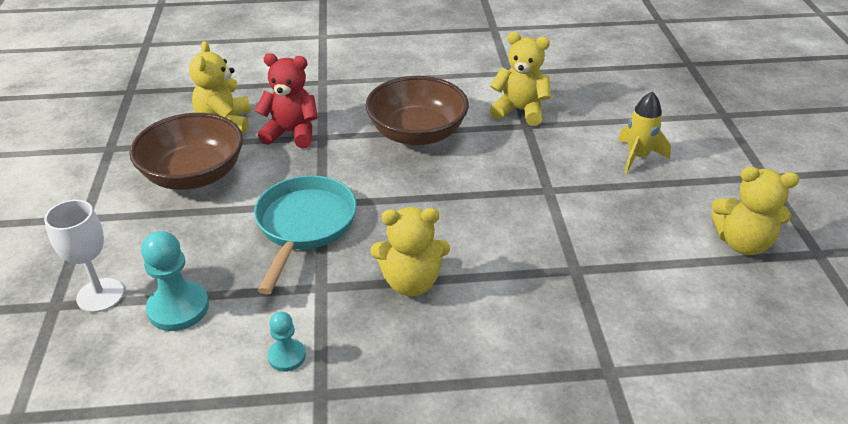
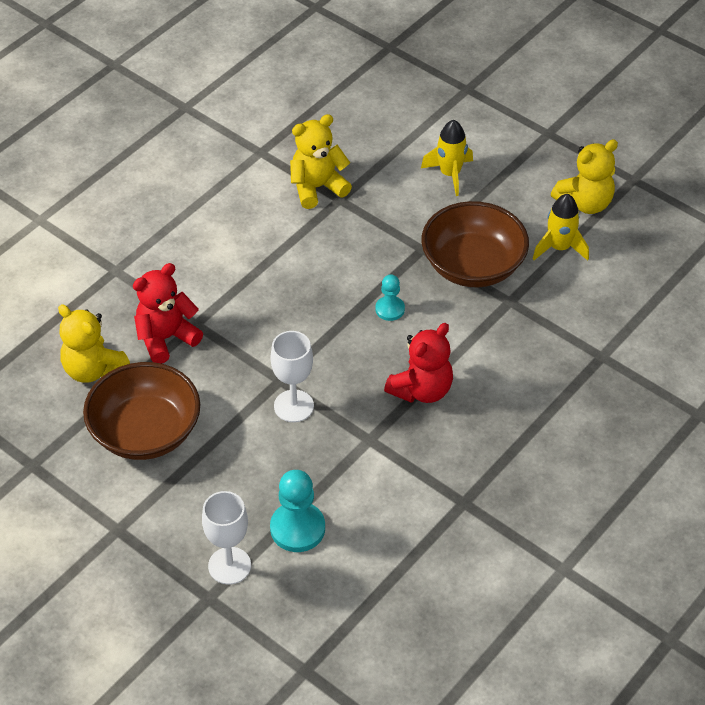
camera: 45 degrees left, 10 degrees up
turquoise pan [254,175,357,294] -> white goblet [270,331,314,422]
turquoise pawn [268,311,306,372] -> turquoise pawn moved to [375,274,405,321]
brown bowl [365,76,469,146] -> brown bowl moved to [421,201,529,287]
yellow teddy bear [370,207,450,296] -> red teddy bear [384,323,453,403]
none -> yellow rocket [533,194,589,261]

